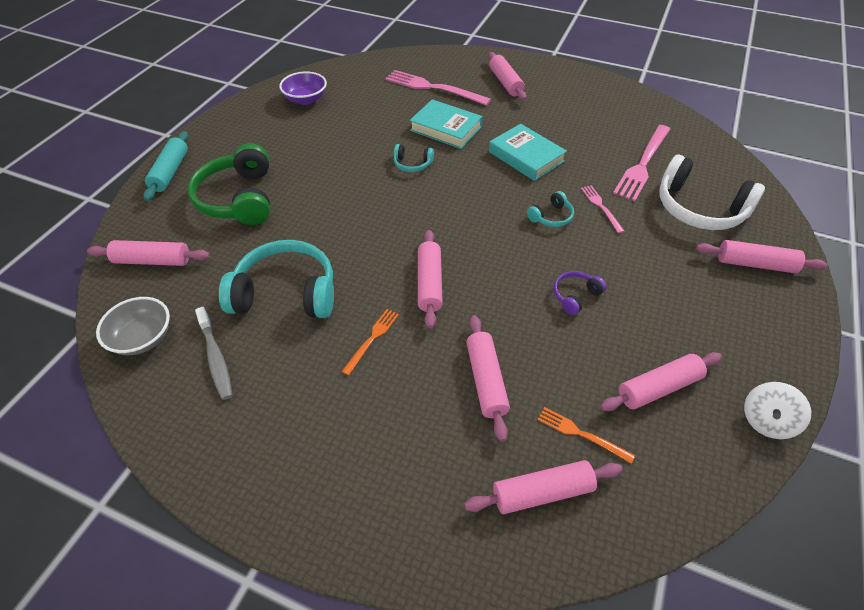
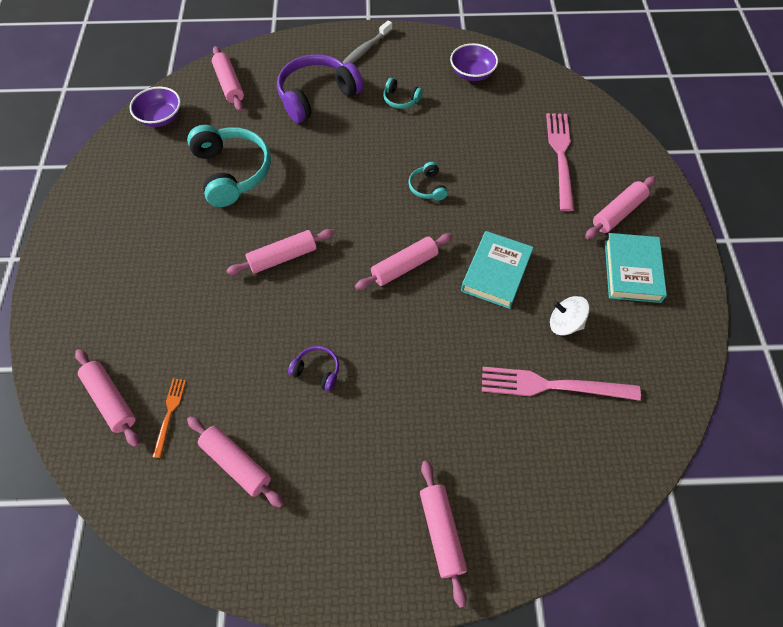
camera: 65 degrees right, 10 degrees up
grey bowl [96,297,170,355] -> purple bowl [130,87,181,127]
turquoise rolling pin [144,131,188,201] -> none
green headphones [187,143,270,225] -> purple headphones [277,54,363,123]
grey toothbrush [195,307,233,400] -> grey toothbrush moved to [342,21,392,64]
orange fork [341,309,399,375] -> none
turquoise book [410,99,483,149] -> turquoise book moved to [605,233,667,303]
pink rolling pin [466,315,510,442] -> pink rolling pin moved to [355,233,453,290]
turquoise headphones [527,191,574,227] -> turquoise headphones moved to [383,78,423,109]
pink fork [581,185,625,233] -> none
white headphones [659,155,765,230] -> none
white spinning top [744,382,811,439] -> white spinning top moved to [550,296,590,336]

